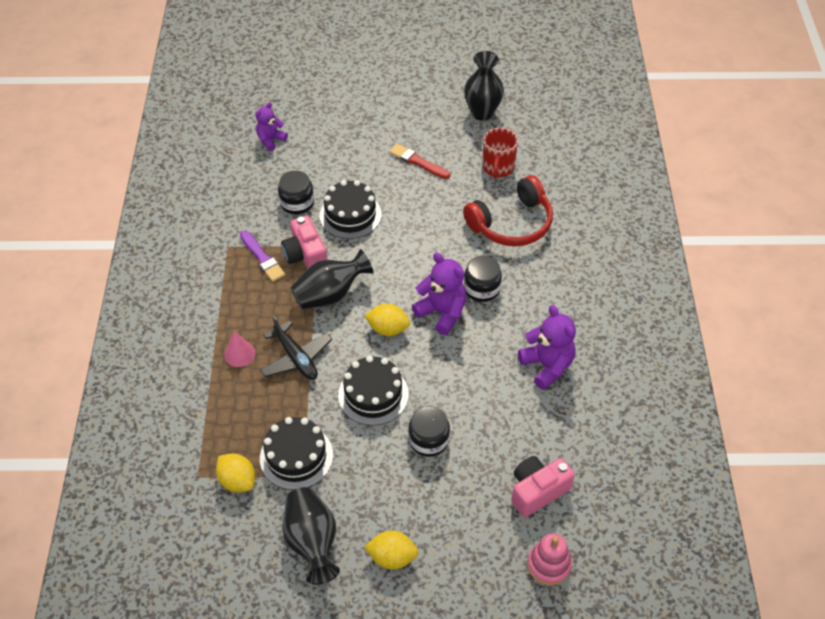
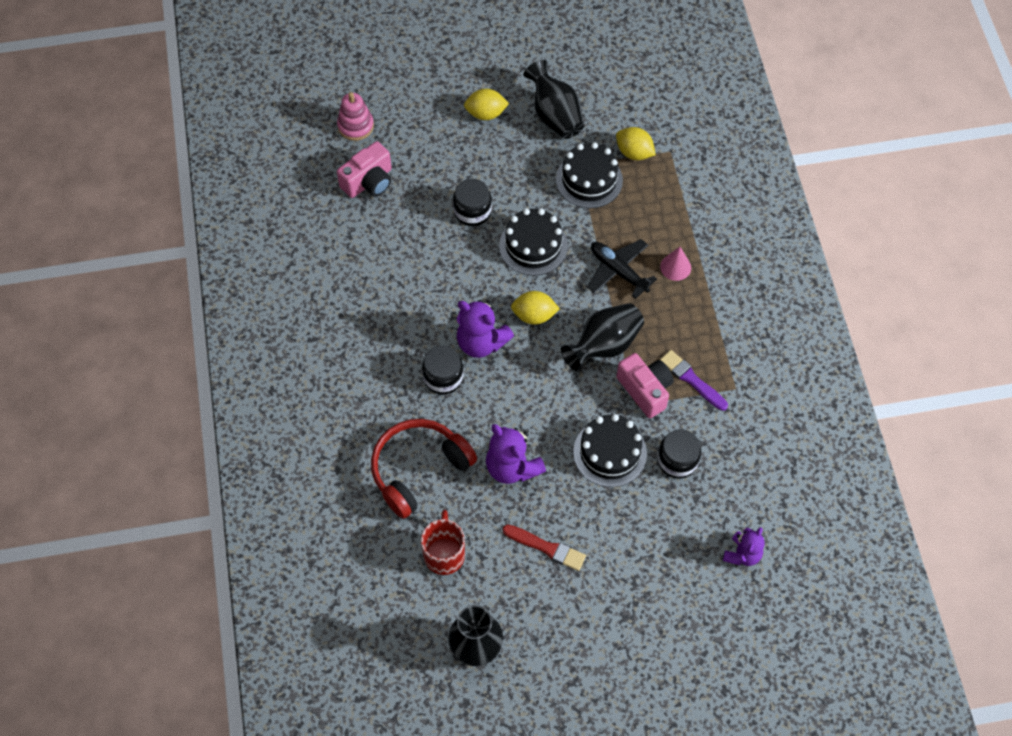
camera: 170 degrees right, 10 degrees up
purple teddy bear [518,305,576,390] -> purple teddy bear moved to [486,424,546,484]

